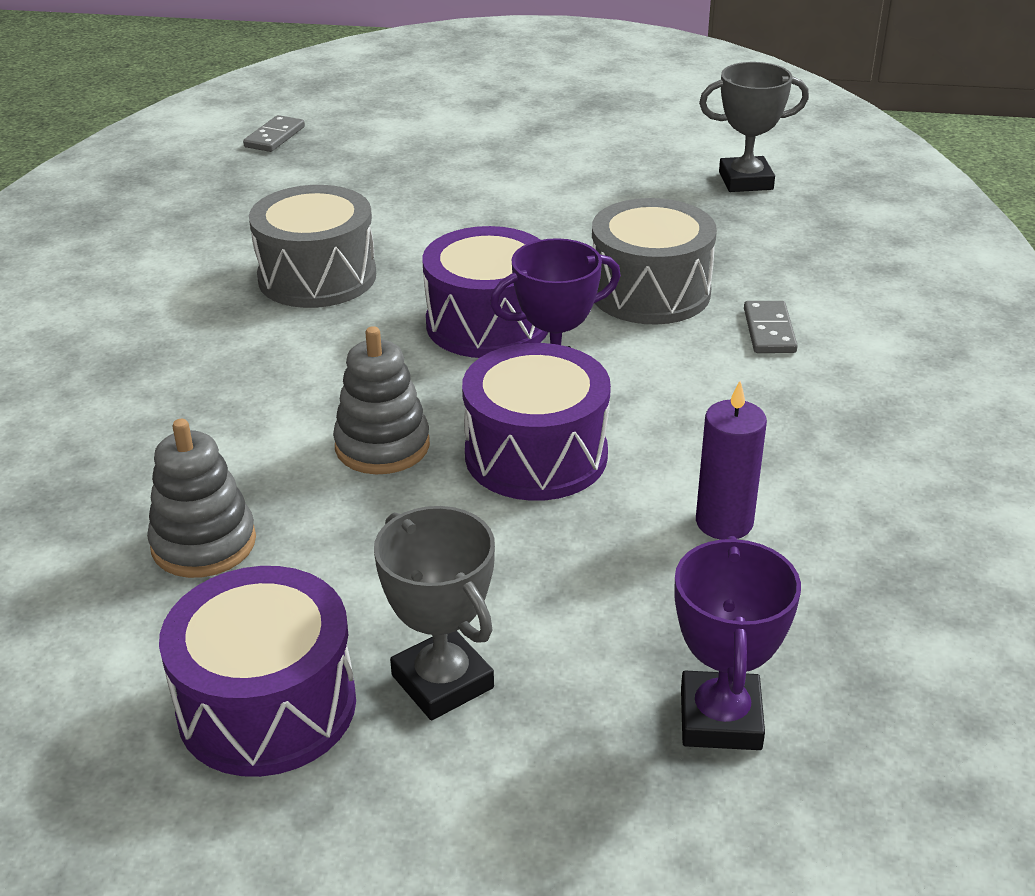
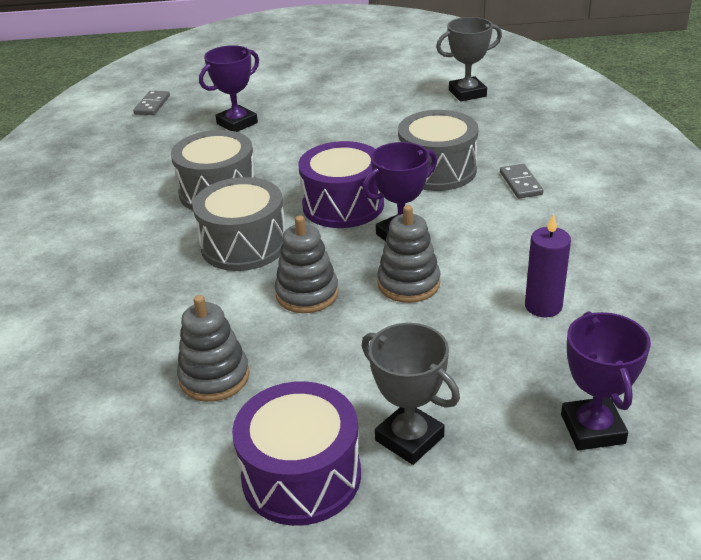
camera: 10 degrees left, 0 degrees up
purple drum [462,343,611,501] -> grey stacking toy [377,205,441,303]
none -> grey drum [193,177,286,271]
none -> purple trophy [199,45,259,132]

